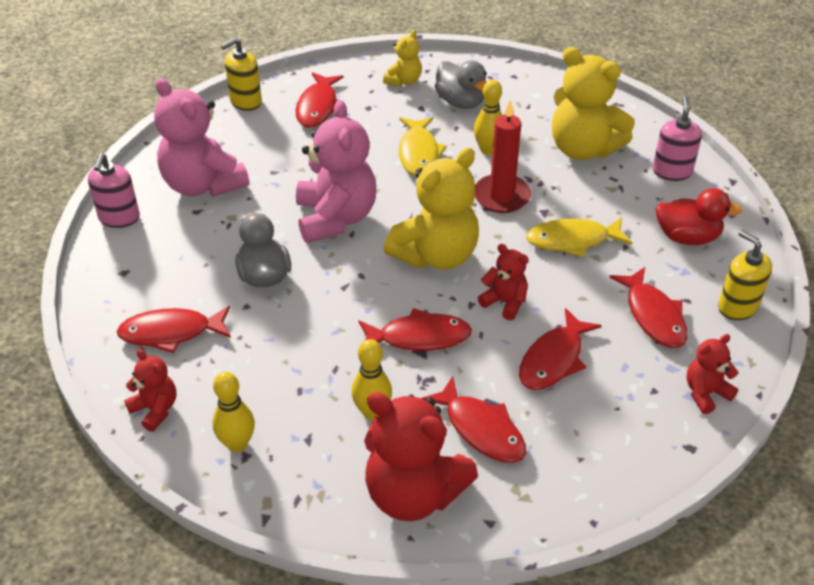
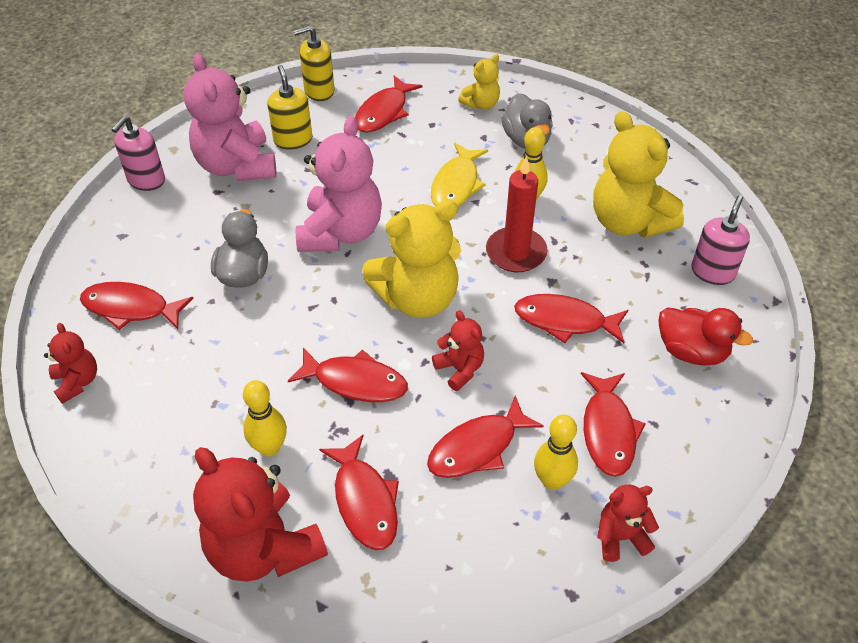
camera: 20 degrees right, 5 degrees up
yellow bowling pin [213,371,255,452] -> yellow bowling pin moved to [534,415,578,490]
yellow fish [526,217,632,257] -> red fish [514,294,628,343]
yellow soap dispenser [718,230,772,320] -> yellow soap dispenser moved to [267,65,312,150]

